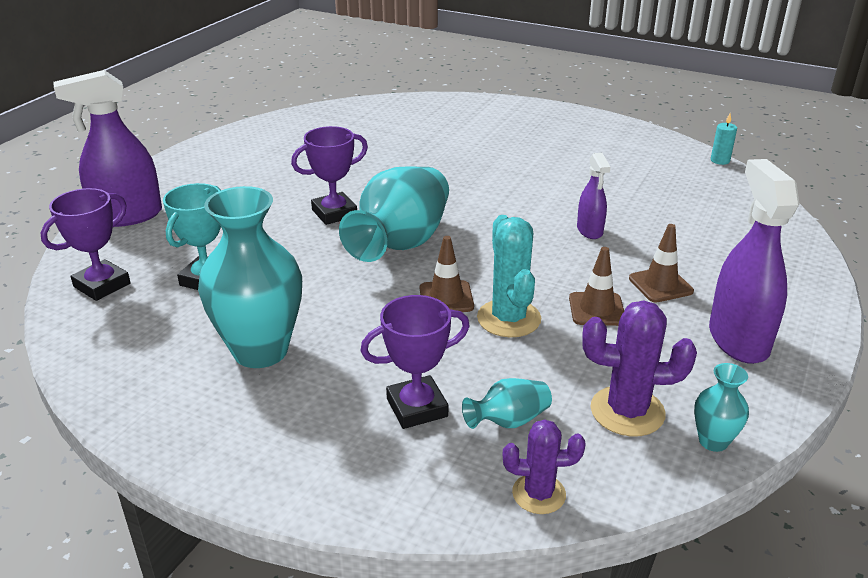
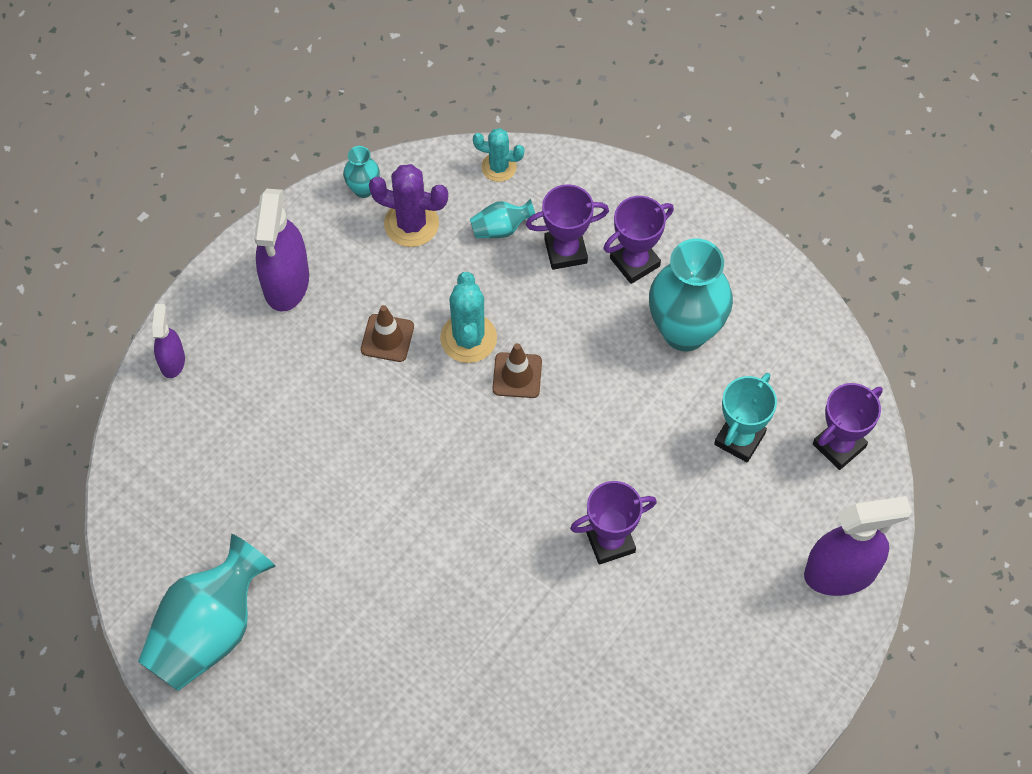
camera: 170 degrees left, 30 degrees up
turquoise vase [339,166,449,262] -> turquoise vase moved to [138,534,276,691]
purple cactus [503,419,586,514] -> turquoise cactus [473,128,524,182]
purple spray bottle [577,153,611,239] -> purple spray bottle moved to [152,304,185,378]
brown traffic cone [629,224,694,303] -> none
turquoise candle [711,113,737,165] -> none
none -> purple trophy [604,196,674,284]

